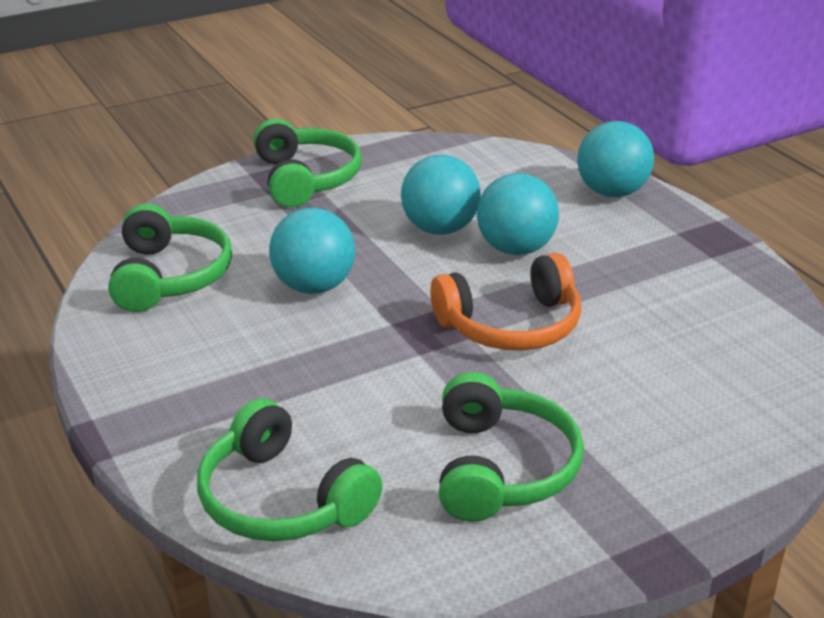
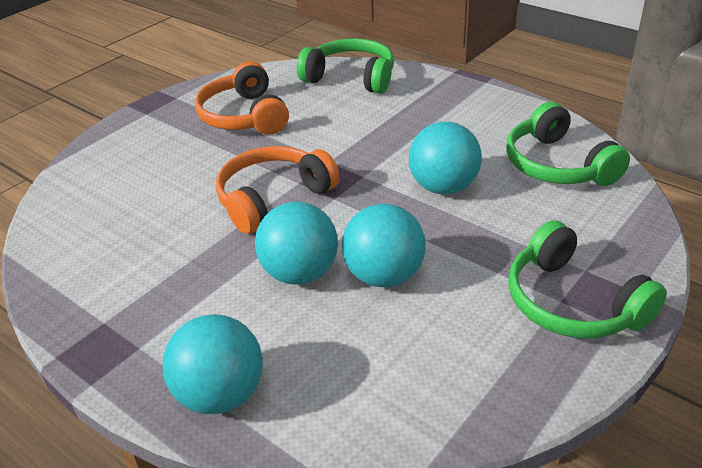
camera: 160 degrees right, 5 degrees up
green headphones [439,372,584,522] -> orange headphones [195,61,289,135]

